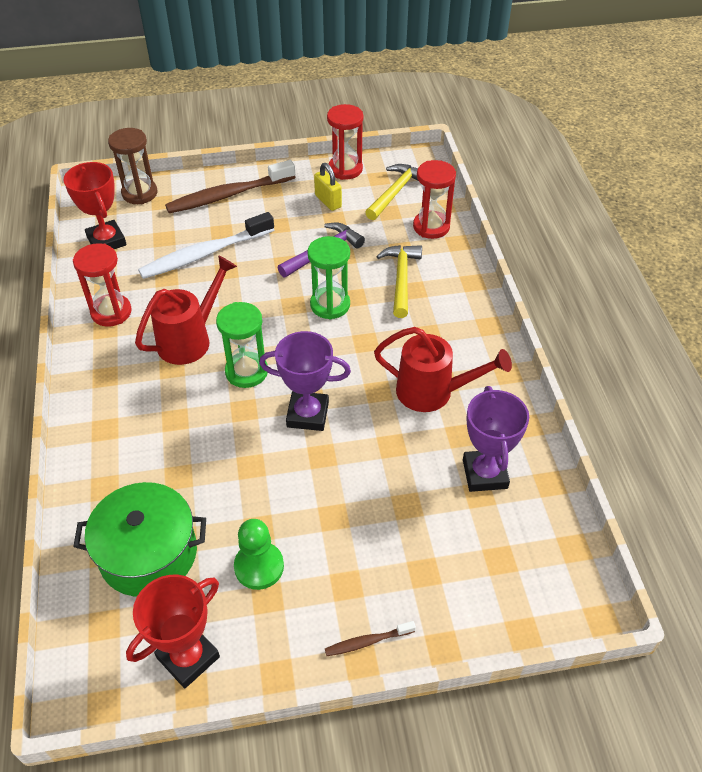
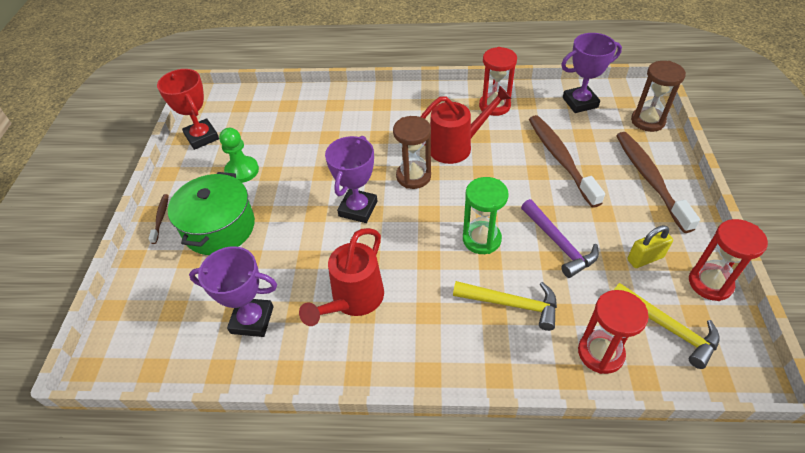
camera: 105 degrees right, 0 degrees up
red trophy [64,162,127,249] -> purple trophy [561,33,622,113]
green pot [73,482,206,597] -> green pot moved to [168,172,255,255]
red watering can [135,255,237,365] -> red watering can turned 75 degrees counterclockwise [421,85,512,164]
white toothbrush [138,212,274,279] -> brown toothbrush [529,115,605,208]
green hourglass [216,302,268,388] -> brown hourglass [393,116,431,189]

